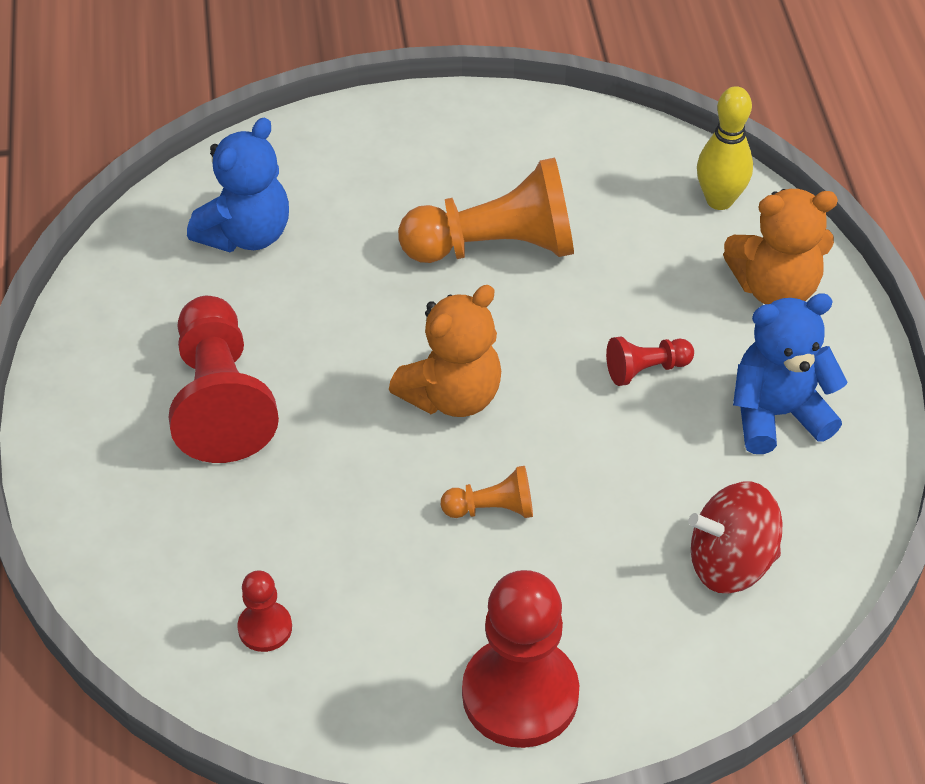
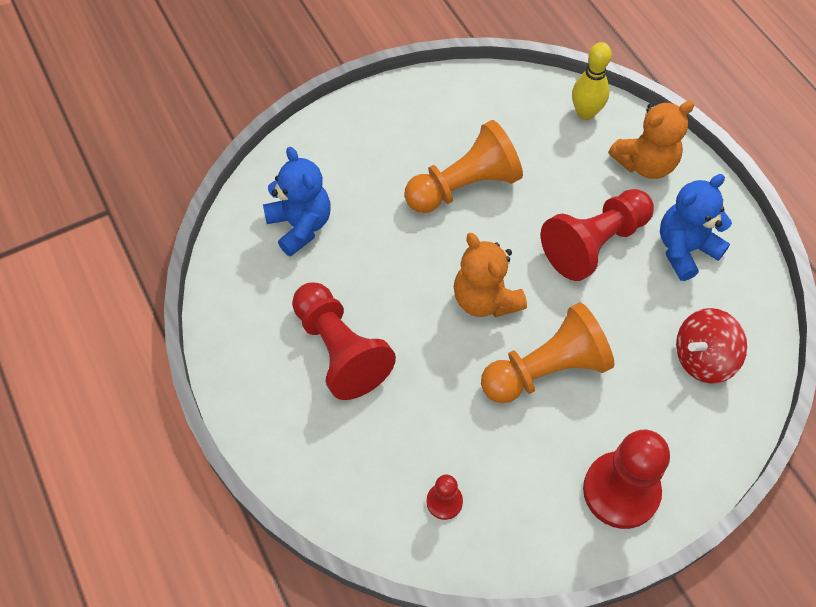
camera: 20 degrees left, 10 degrees up
blue teddy bear [187,117,289,252] -> blue teddy bear turned 45 degrees counterclockwise [263,147,331,257]
orange teddy bear [389,285,501,417] -> orange teddy bear turned 120 degrees clockwise [454,233,527,317]
orange pawn [441,466,533,518] -> orange pawn [481,302,615,403], size x2.10
red pawn [606,336,694,386] -> red pawn [541,189,654,281], size x2.10

